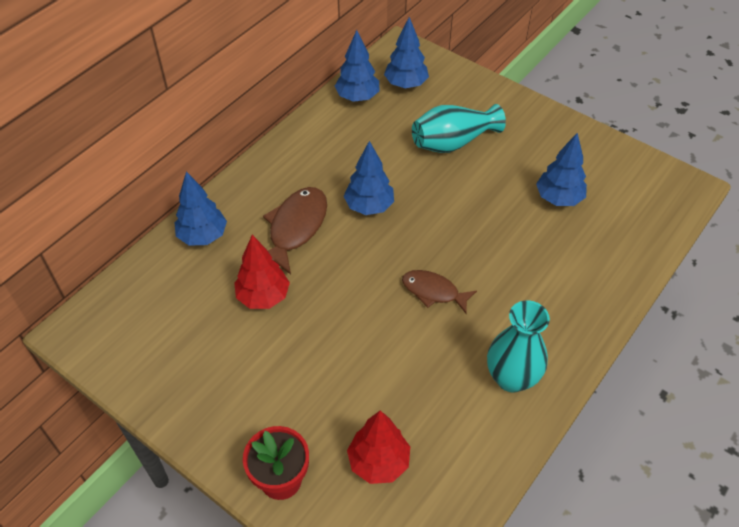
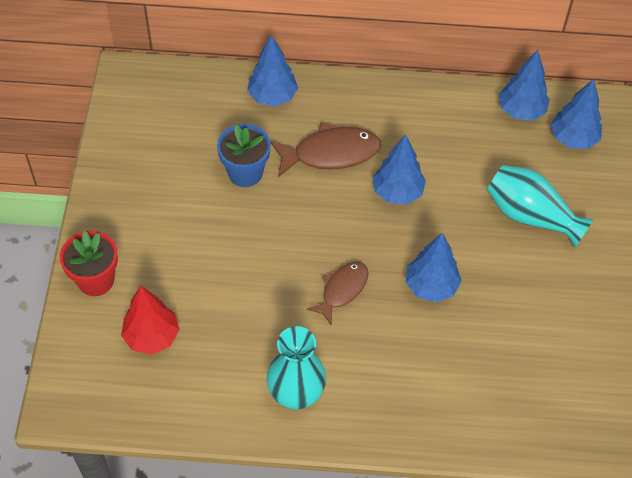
camera: 55 degrees right, 5 degrees up
red tree [234,235,290,309] -> blue flower pot [217,124,271,187]
brown fish [402,270,477,314] -> brown fish turned 45 degrees clockwise [307,261,369,326]
blue tree [536,133,587,206] -> blue tree moved to [406,233,462,302]

